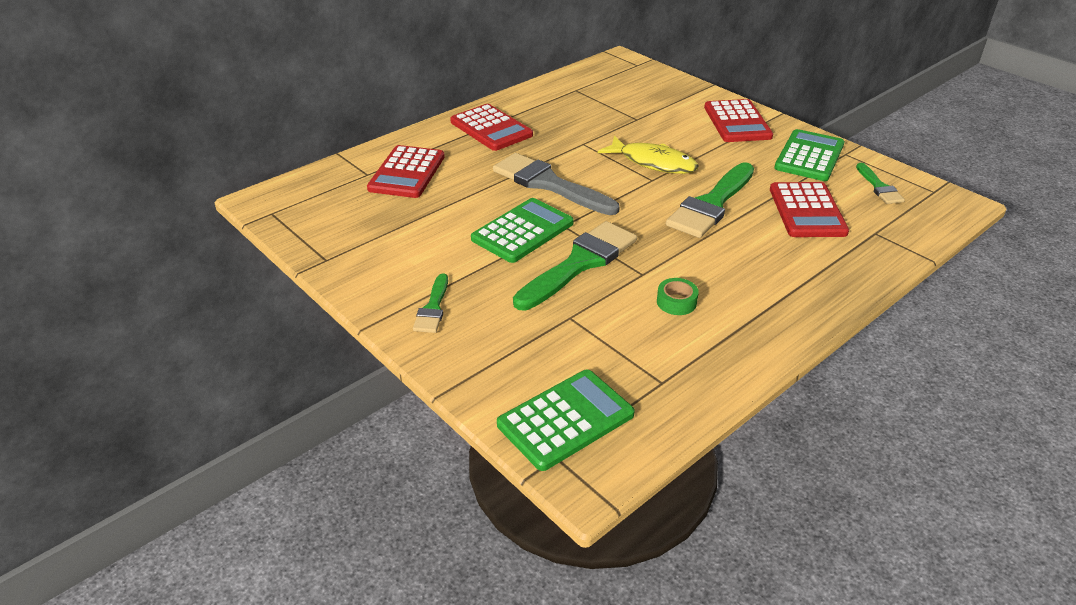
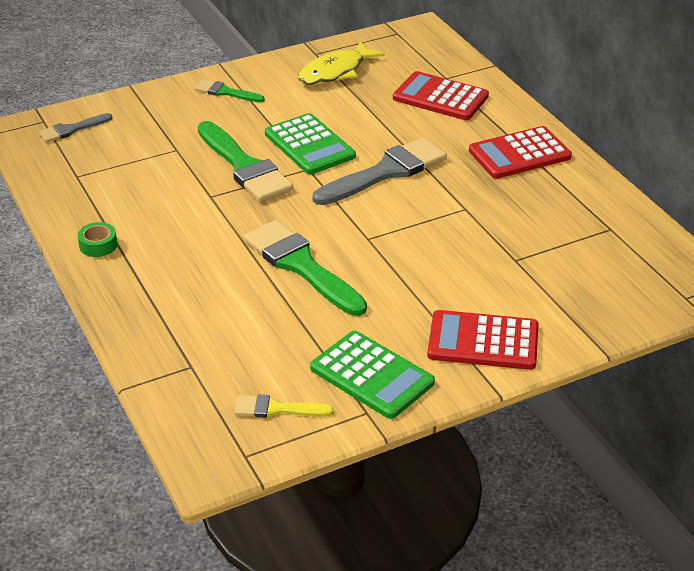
camera: 105 degrees right, 0 degrees up
green calculator [497,370,635,471] -> grey brush [39,113,113,143]
yellow fish [598,136,699,174] -> yellow fish moved to [298,41,385,85]
green tape [657,278,699,315] -> green tape moved to [78,222,117,257]
red calculator [770,182,849,237] -> none
green brush [856,163,905,204] -> yellow brush [235,395,334,418]

